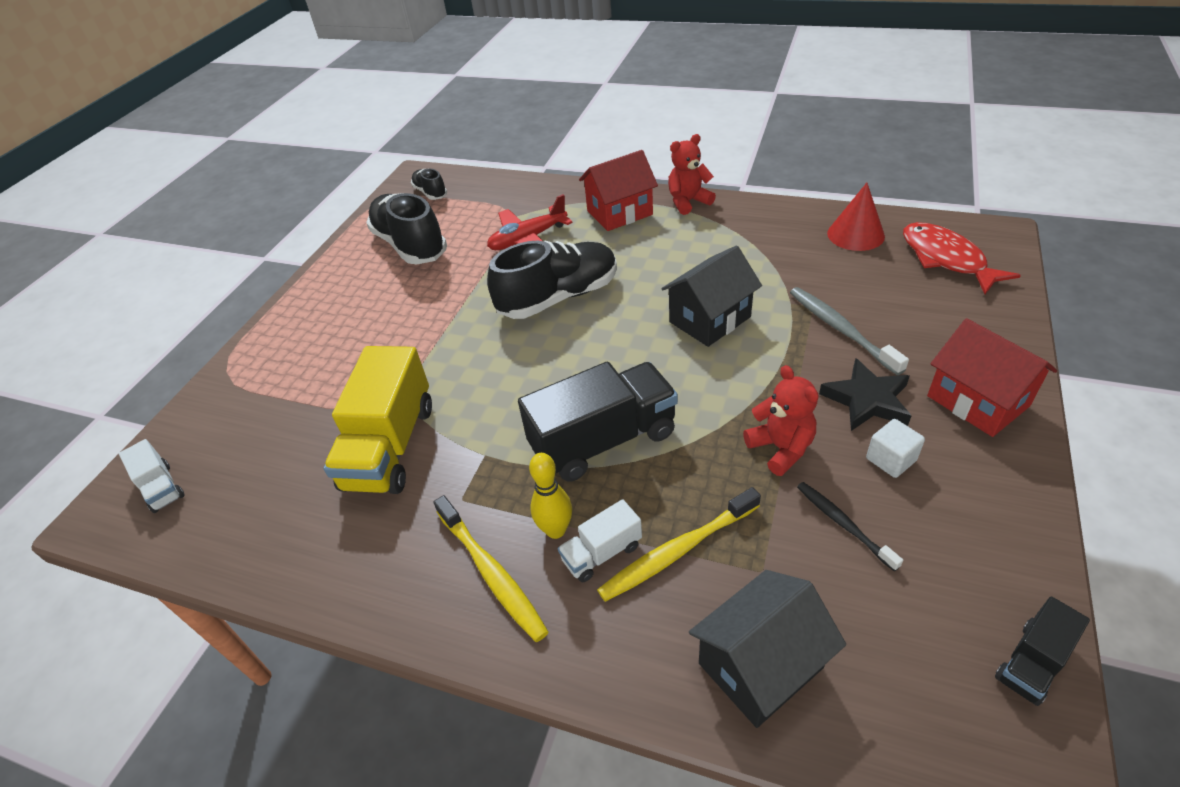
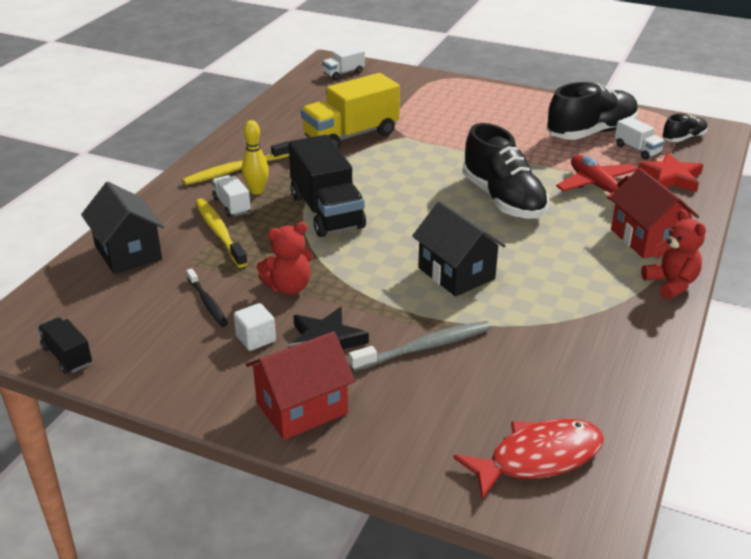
camera: 90 degrees right, 10 degrees down
yellow truck [324,346,432,494] -> yellow truck turned 45 degrees counterclockwise [301,73,400,148]
black toothbrush [797,482,903,572] -> black toothbrush turned 90 degrees clockwise [186,268,228,327]
red cone [827,183,885,251] -> none
none -> white truck [615,117,665,160]
none -> red star [638,153,703,192]

